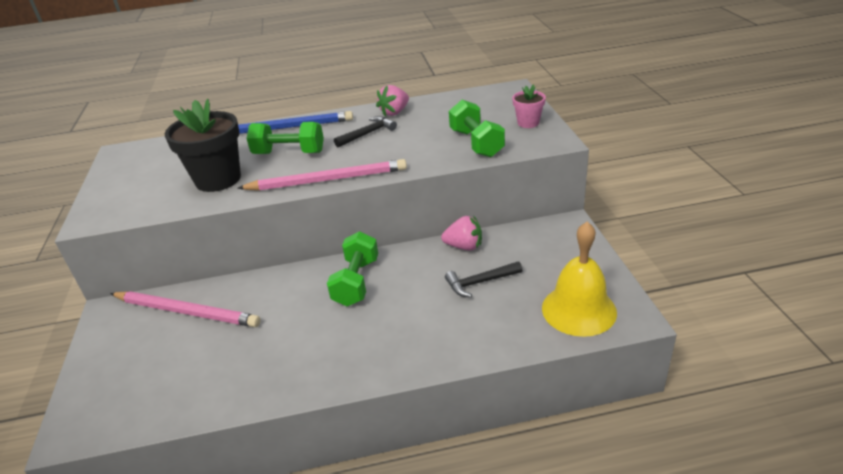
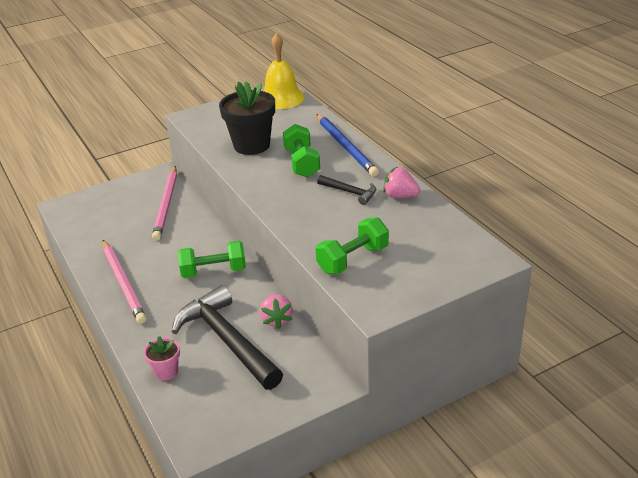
camera: 70 degrees right, 0 degrees up
pink pencil [237,159,407,191] -> pink pencil moved to [102,240,147,324]
black hammer [445,261,522,298] -> black hammer [172,285,283,390], size x2.11
pink flower pot [512,84,546,128] -> pink flower pot moved to [144,336,180,380]
yellow bell [542,221,617,337] -> yellow bell moved to [264,33,305,109]

